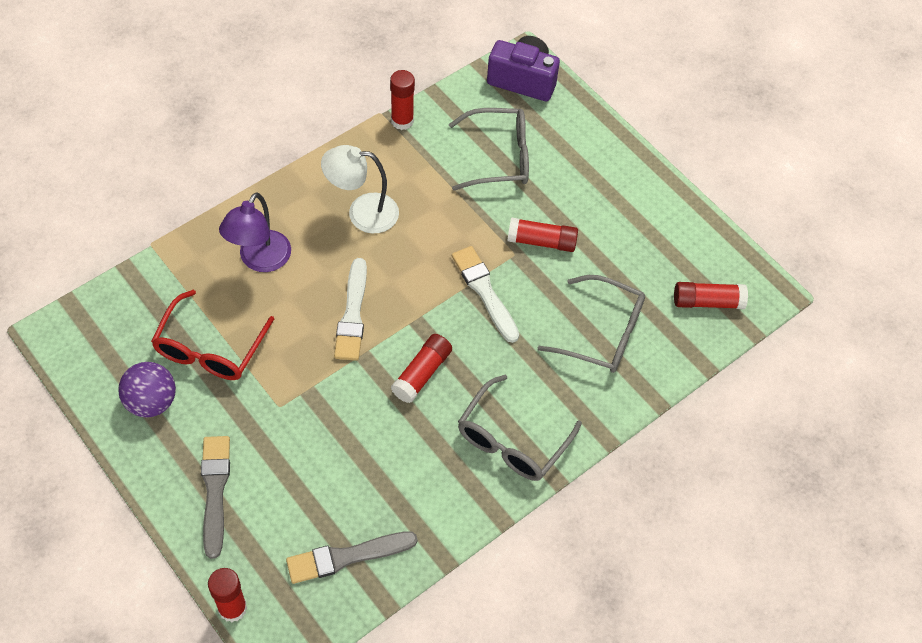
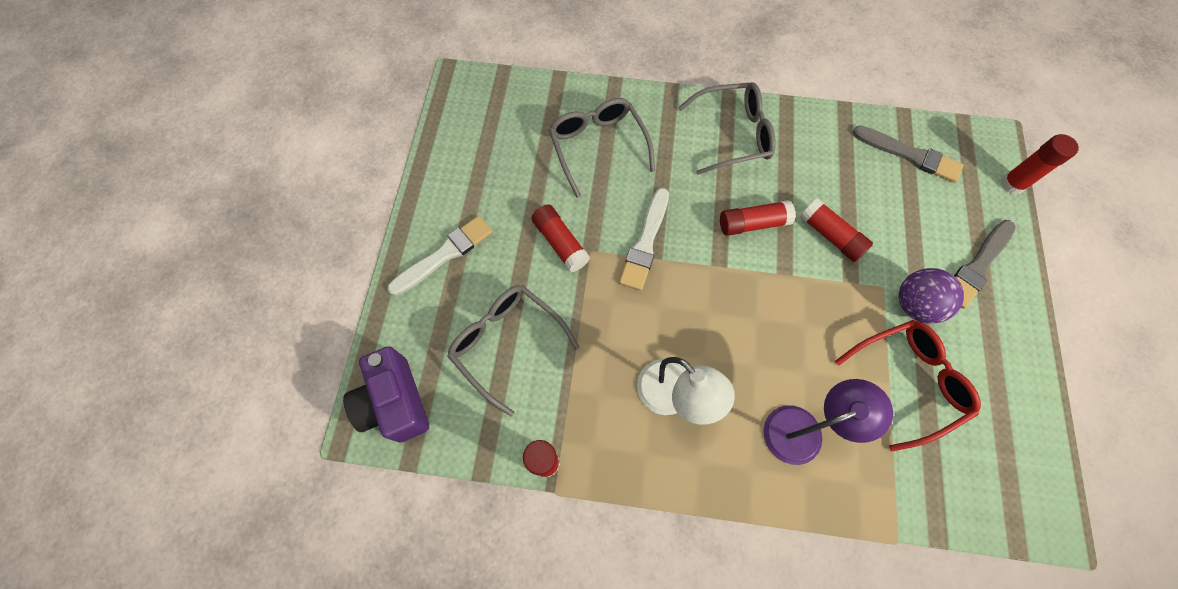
camera: 130 degrees left, 10 degrees up
purple ball [118,362,176,418] -> purple ball moved to [899,268,964,324]
white brush [334,258,367,361] -> white brush moved to [387,216,493,296]
red glue stick [674,282,748,309] -> red glue stick moved to [800,198,873,262]

